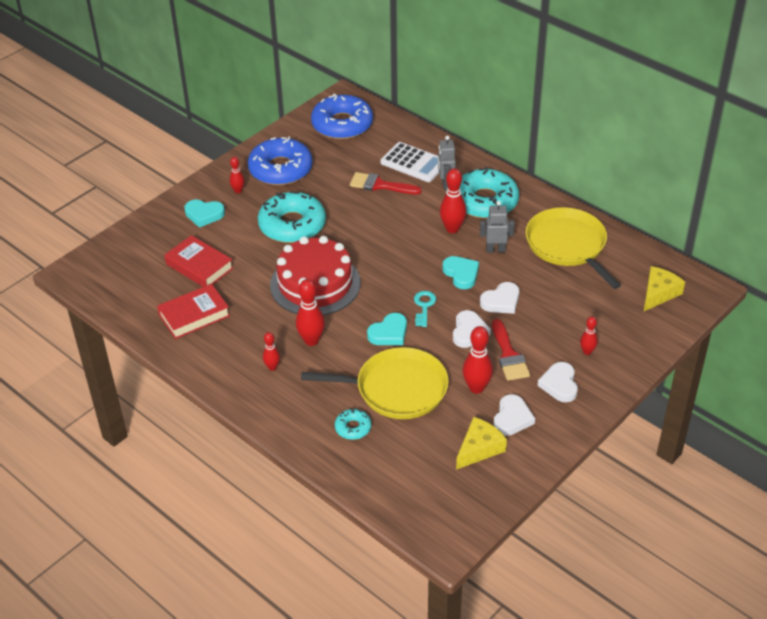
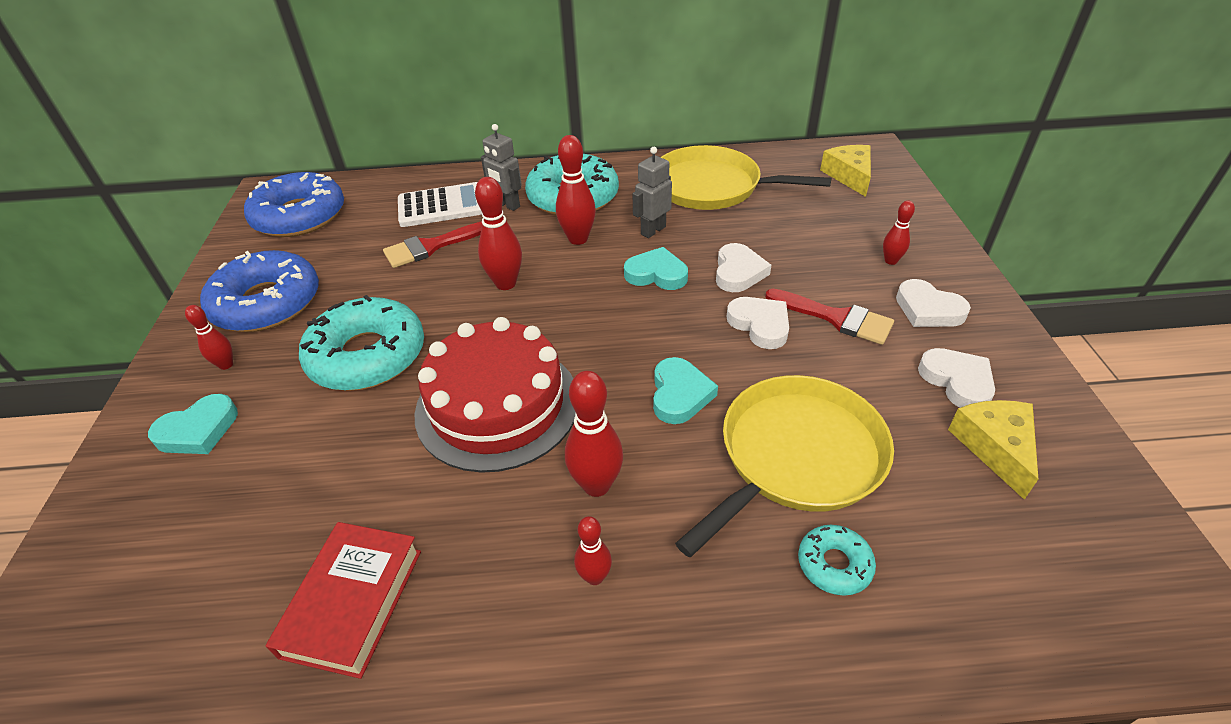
camera: 45 degrees left, 0 degrees up
red book [164,235,233,287] -> none
turquoise key [414,291,436,327] -> none
red bowling pin [462,326,493,394] -> red bowling pin moved to [475,177,522,290]

